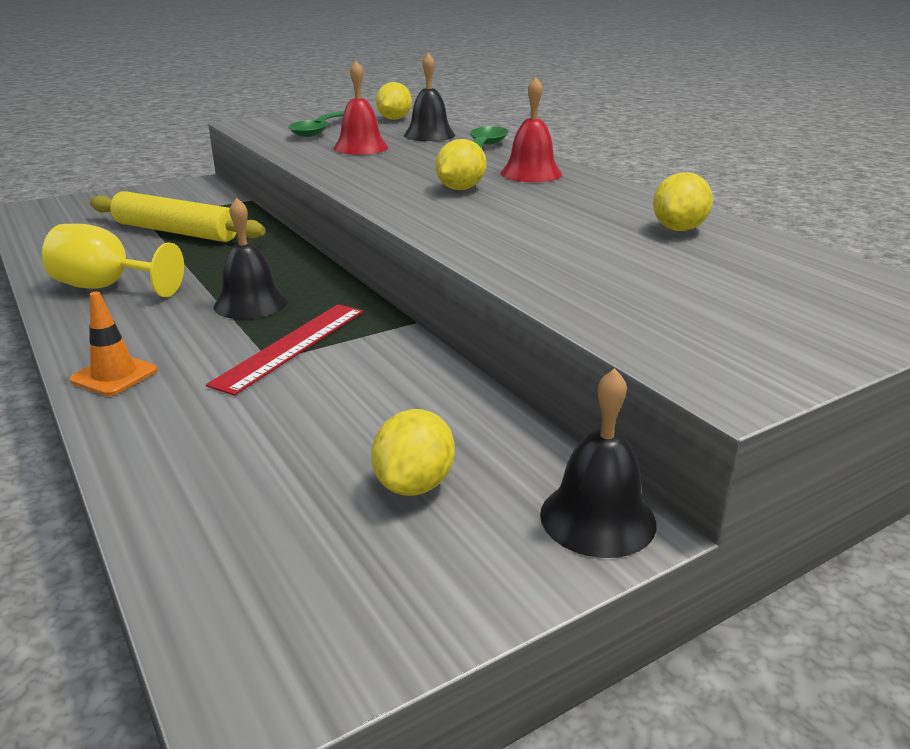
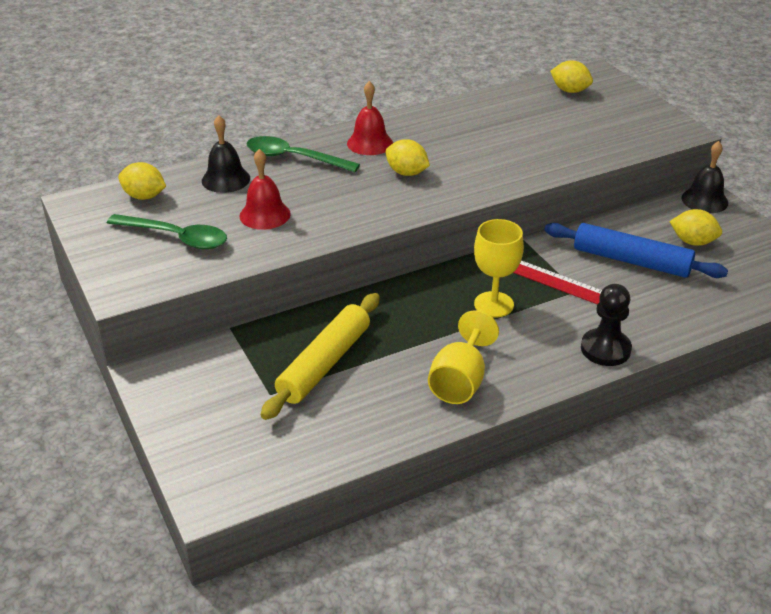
camera: 85 degrees left, 10 degrees up
orange traffic cone [69,292,157,396] -> black pawn [581,284,632,366]
black bell [214,198,288,319] -> yellow goblet [474,219,524,317]
yellow lemon [653,172,713,231] -> yellow lemon moved to [550,60,593,93]
none -> blue rolling pin [545,223,728,278]

